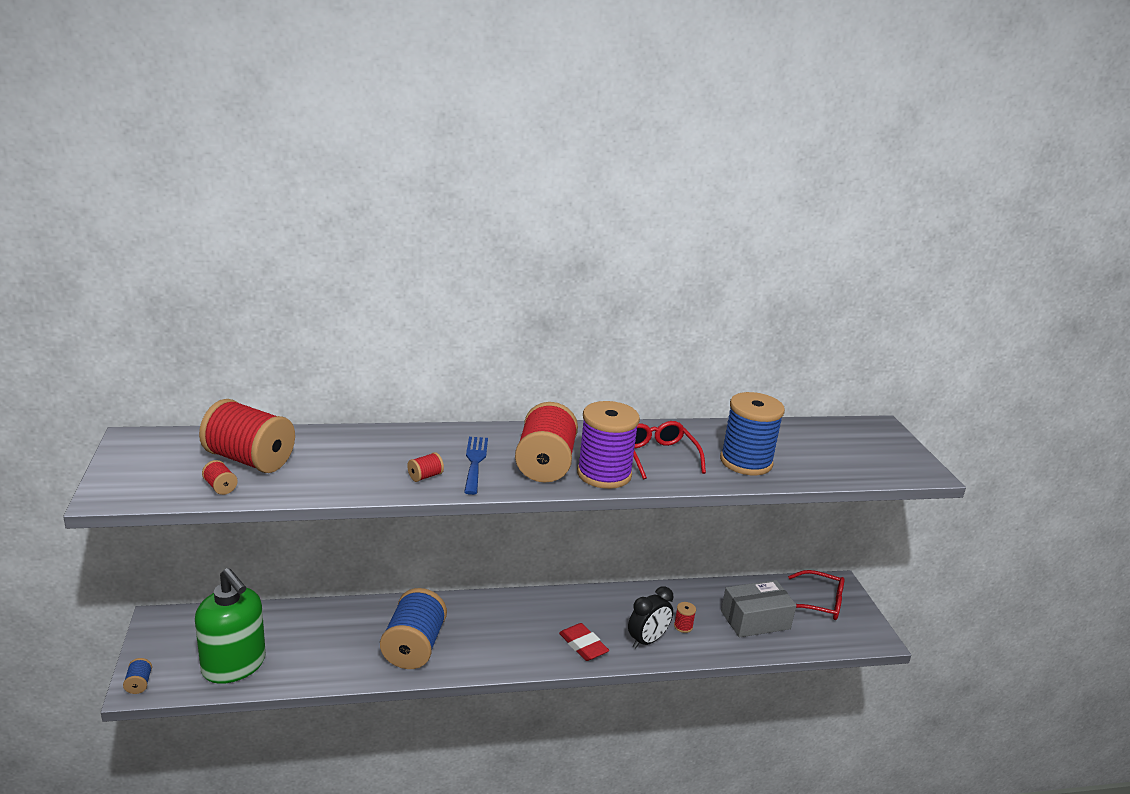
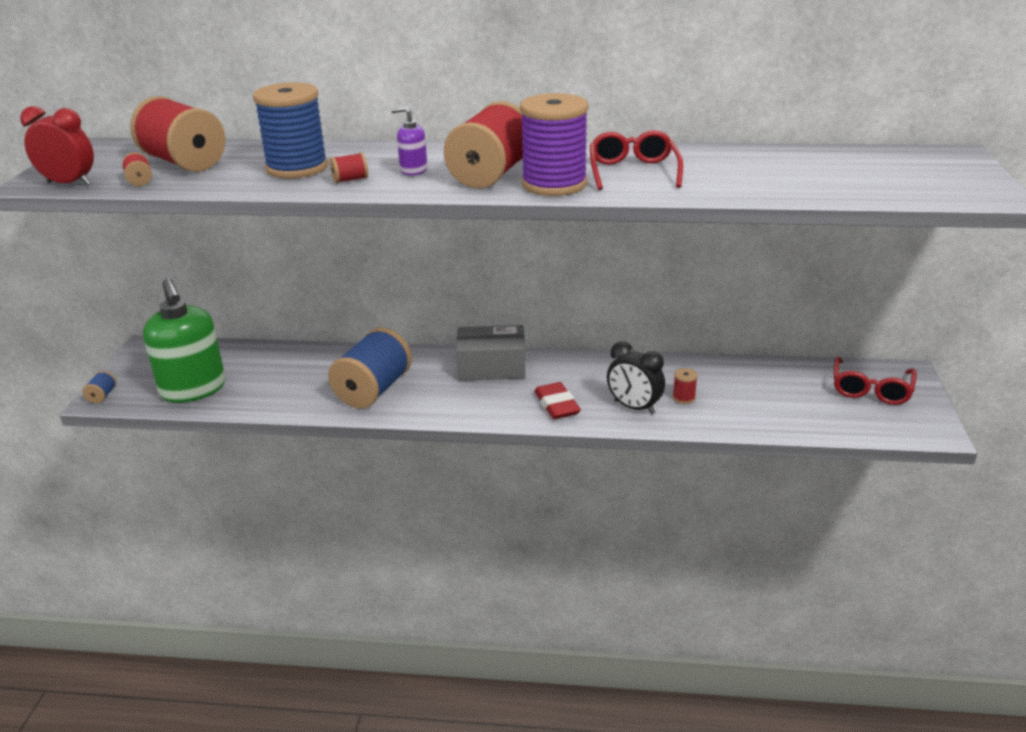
camera: 20 degrees right, 5 degrees up
blue fork [464,437,488,495] -> purple soap dispenser [391,106,427,176]
black clock [628,586,673,648] -> black clock turned 60 degrees clockwise [607,341,665,415]
blue spool [720,392,785,475] -> blue spool moved to [253,82,328,179]
grey box [721,580,797,638] -> grey box moved to [456,325,525,381]
red glasses [788,570,844,620] -> red glasses turned 75 degrees clockwise [834,357,917,405]
none -> red clock [20,106,94,186]

